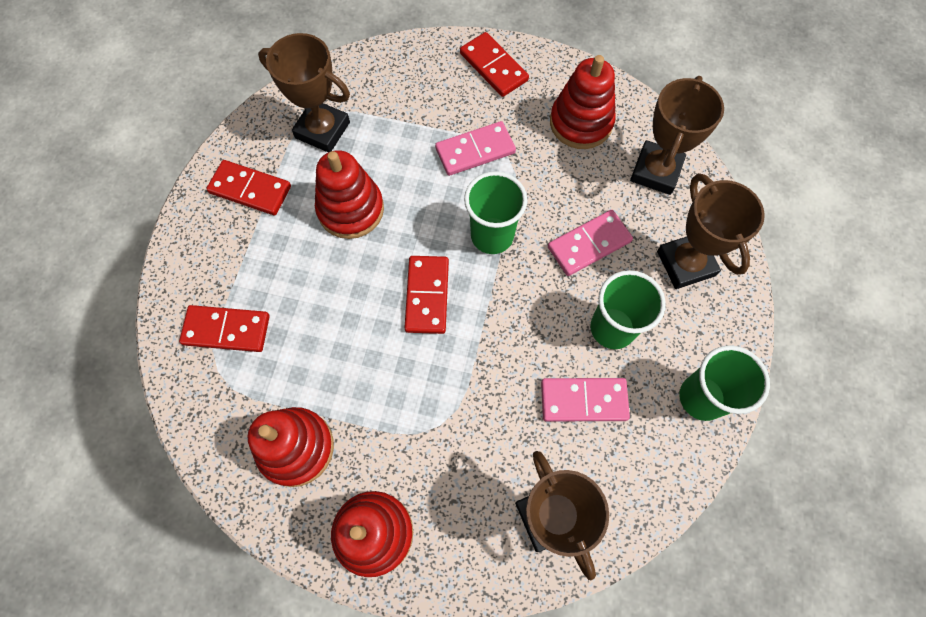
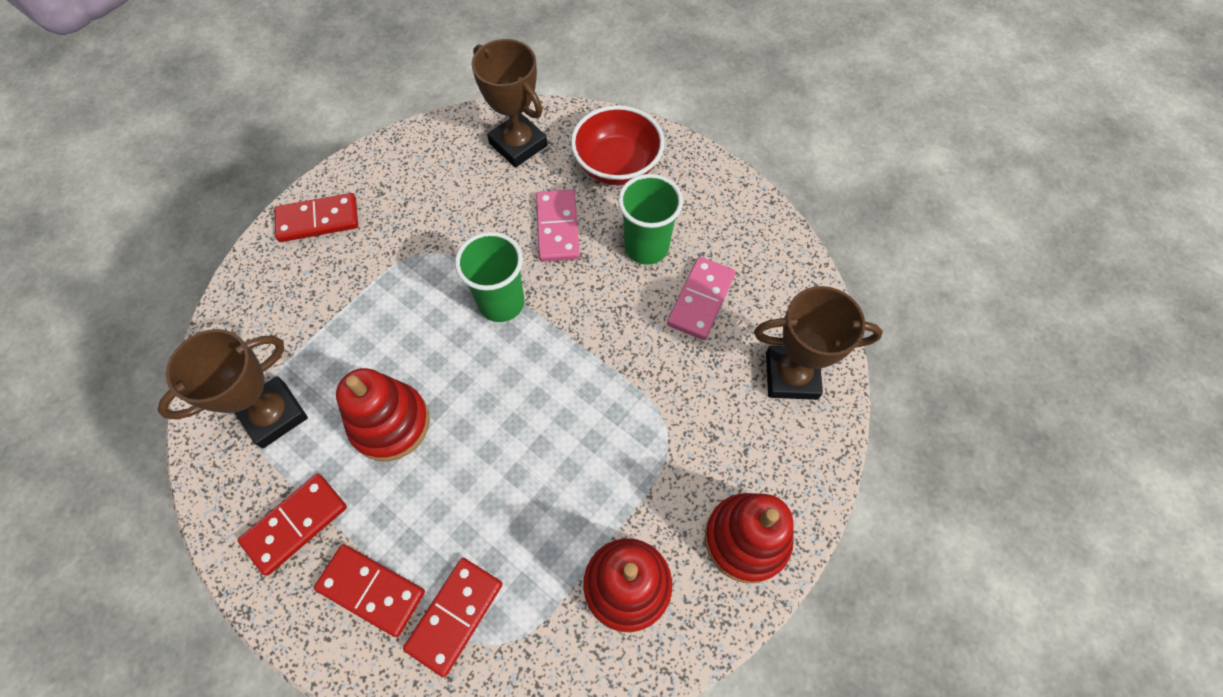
camera: 65 degrees left, 5 degrees down
red domino [405,256,449,334] -> red domino moved to [314,544,425,637]
pink domino [435,121,516,176] -> none
red stacking toy [550,55,616,149] -> none
brown trophy [657,173,765,289] -> red bowl [571,105,664,185]
green cup [680,345,770,421] -> none

